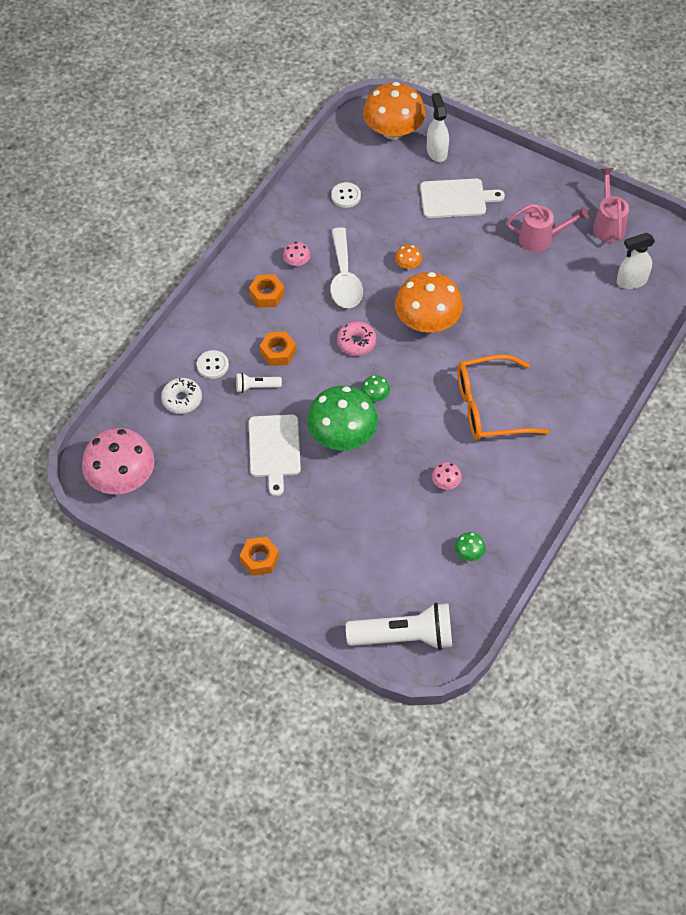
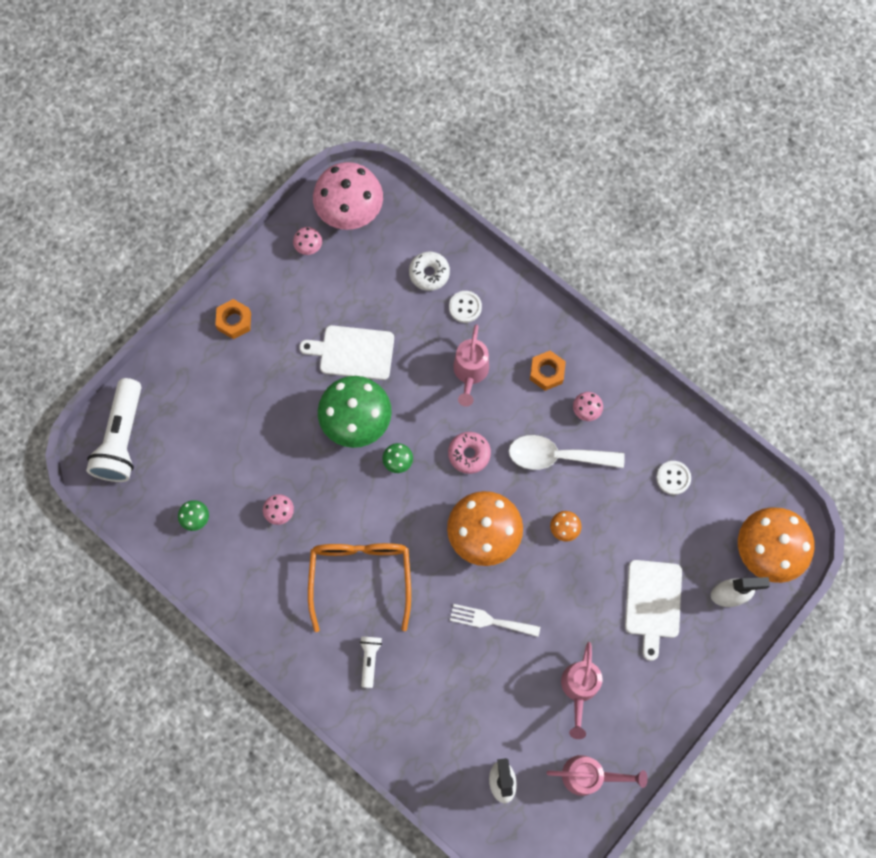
camera: 100 degrees right, 15 degrees up
white flashlight [236,373,282,393] -> white flashlight moved to [360,636,382,688]
orange nut [260,331,296,366] -> pink watering can [453,324,489,407]
none -> pink mushroom [293,227,322,255]
none -> white fork [450,604,540,637]

